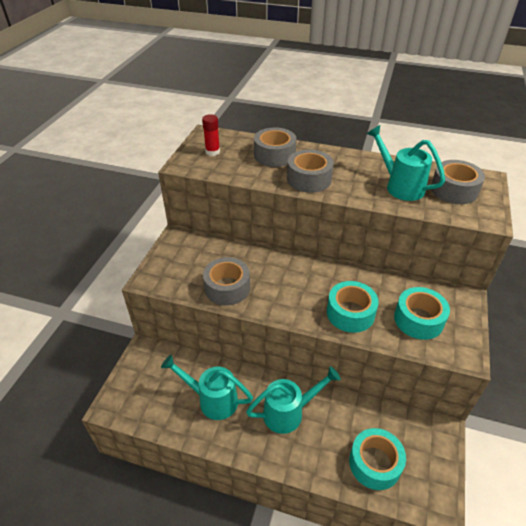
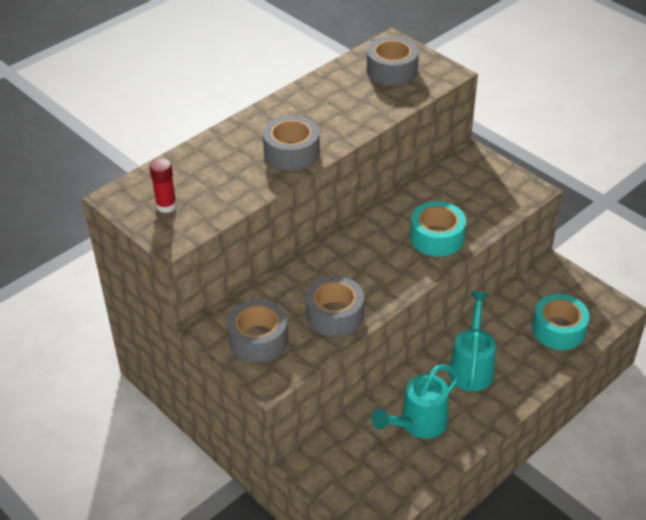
camera: 60 degrees left, 0 degrees up
grey tape [254,127,297,167] -> grey tape moved to [227,300,288,362]
turquoise watering can [367,125,445,201] -> none
turquoise tape [394,287,450,340] -> none

